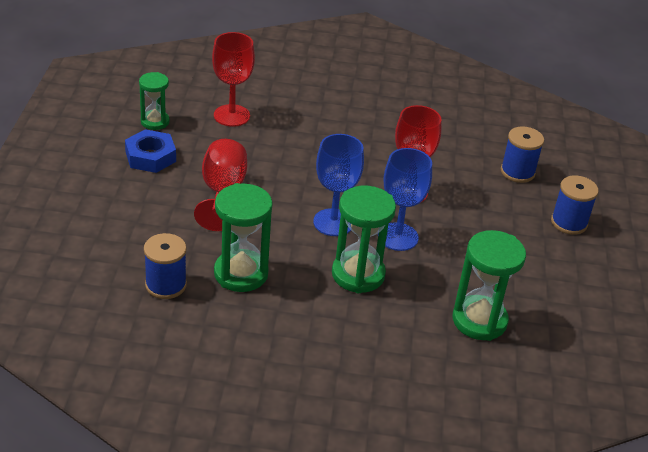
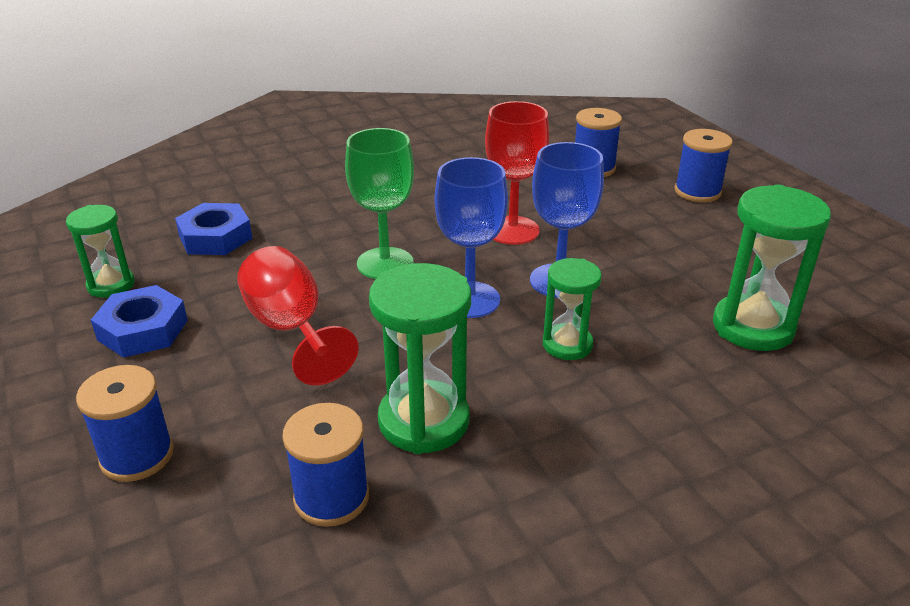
camera: 30 degrees left, 5 degrees down
red goblet [212,32,255,127] -> blue nut [175,203,252,255]
green hourglass [332,186,396,293] -> green hourglass [543,258,602,360], size x0.61
none -> blue spool [76,365,174,482]
none -> green goblet [345,128,414,279]

